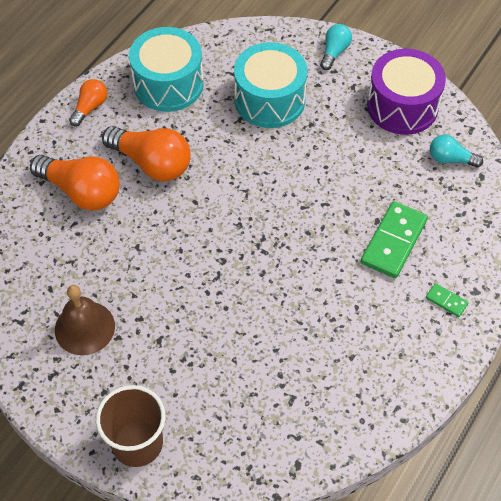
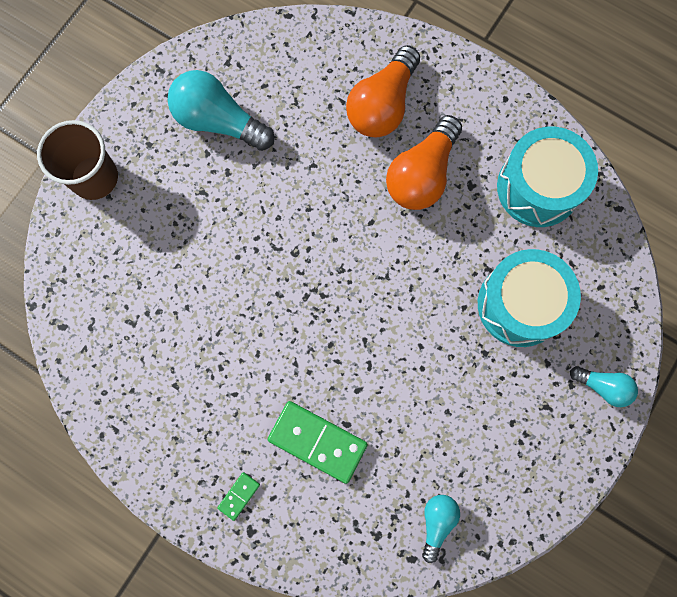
camera: 90 degrees right, 20 degrees up
brown bell [55,285,115,355] -> turquoise light bulb [168,70,275,151]
orange light bulb [69,79,107,126] -> none
purple drum [367,49,446,135] -> none

